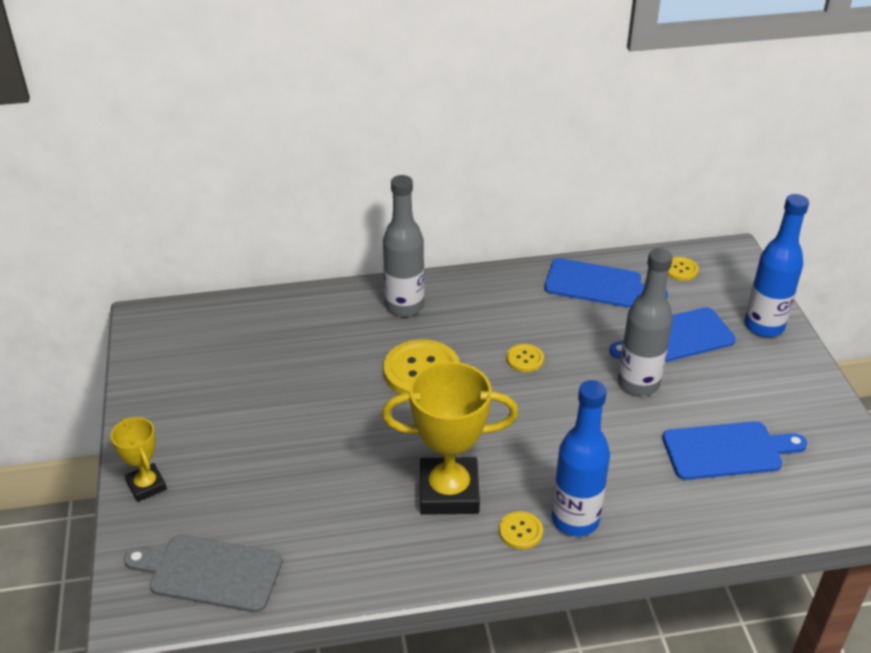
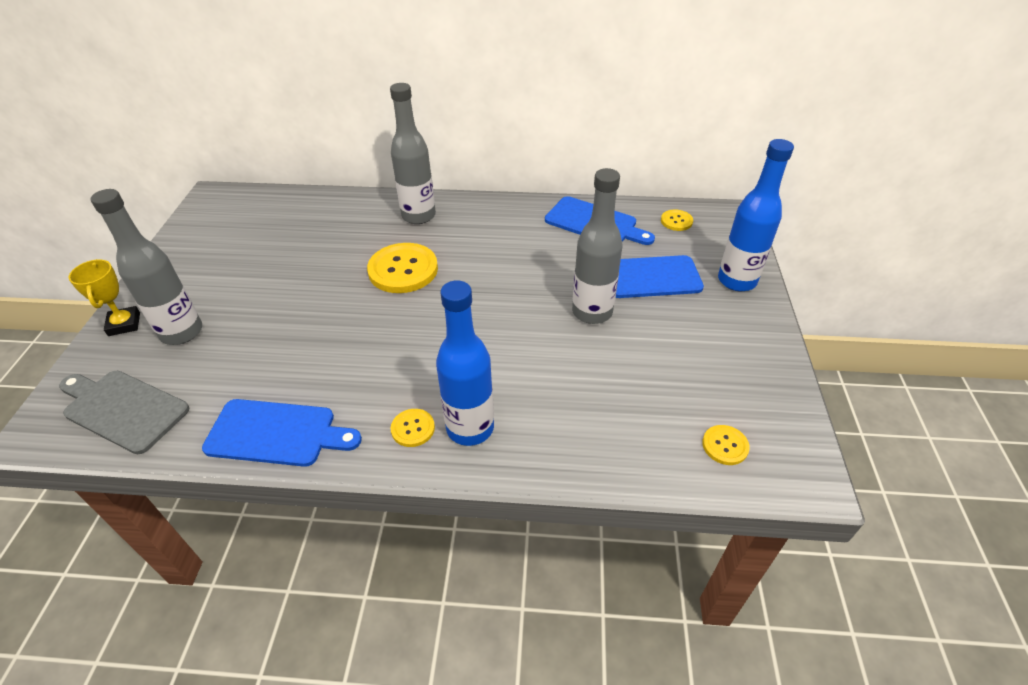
camera: 15 degrees right, 5 degrees up
yellow trophy [382,362,519,515] -> none
yellow button [506,344,544,372] -> yellow button moved to [702,425,750,465]
blue cutting board [662,421,807,480] -> blue cutting board moved to [202,399,362,467]
none -> grey bottle [91,189,202,345]

